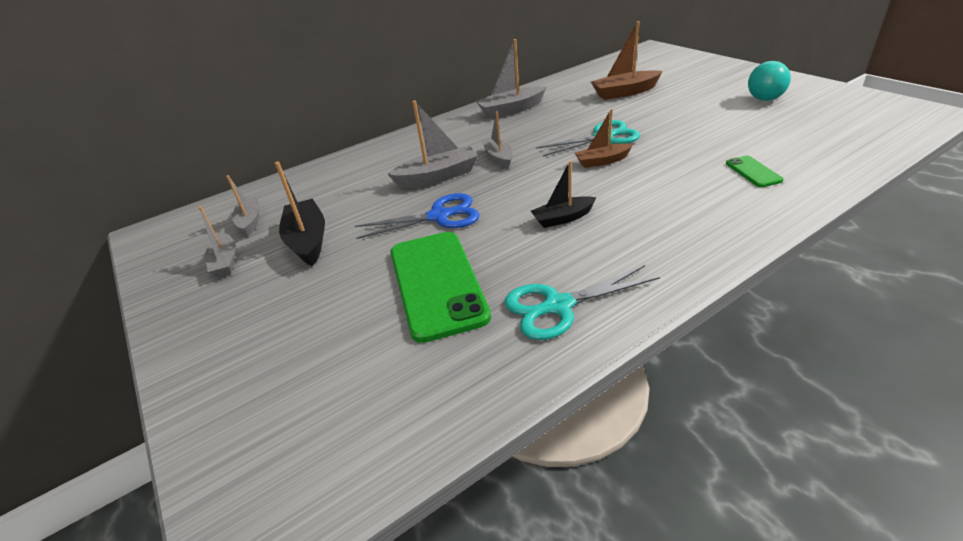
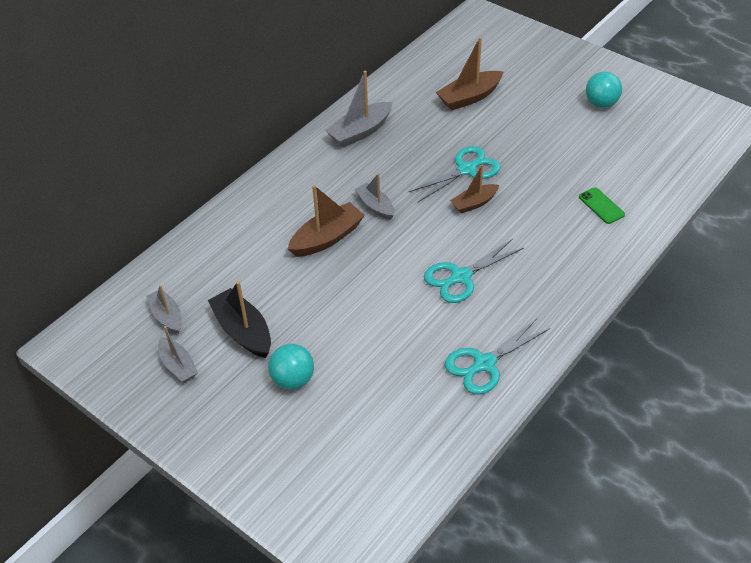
camera: 20 degrees left, 10 degrees up
blue scissors [355,193,480,239] -> none
grey boat [387,100,479,188] -> brown boat [288,185,365,257]
green phone [390,232,491,343] -> none
black boat [531,161,597,228] -> turquoise scissors [424,239,524,303]
none -> turquoise ball [268,344,314,390]

